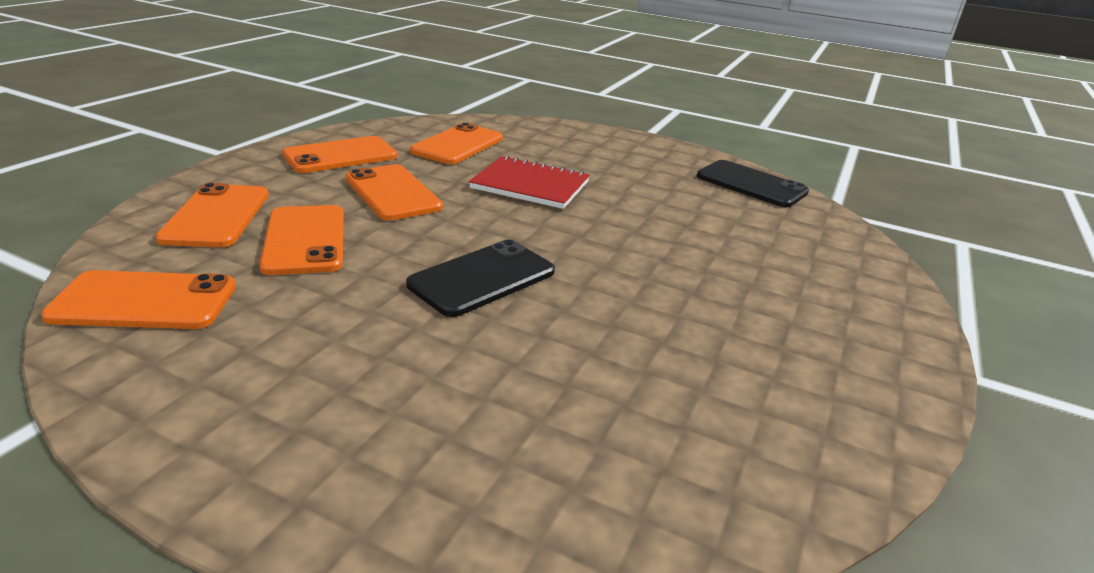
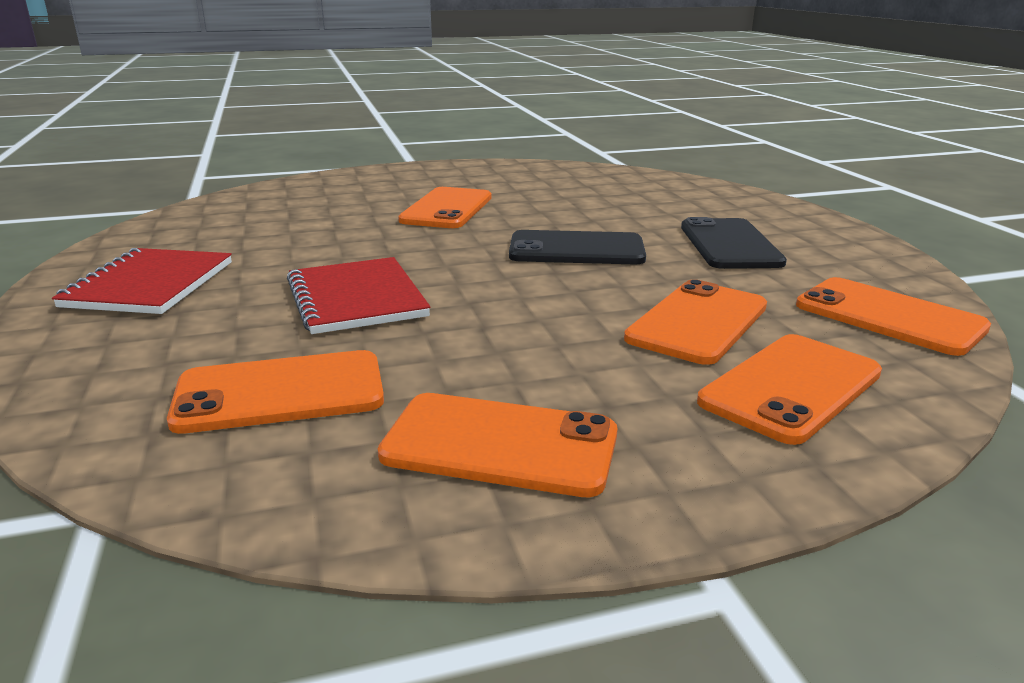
camera: 130 degrees left, 5 degrees down
orange phone [345,164,443,221] -> orange phone moved to [398,187,492,228]
black phone [697,160,809,207] -> black phone moved to [681,217,787,269]
none -> red notebook [52,248,232,314]

